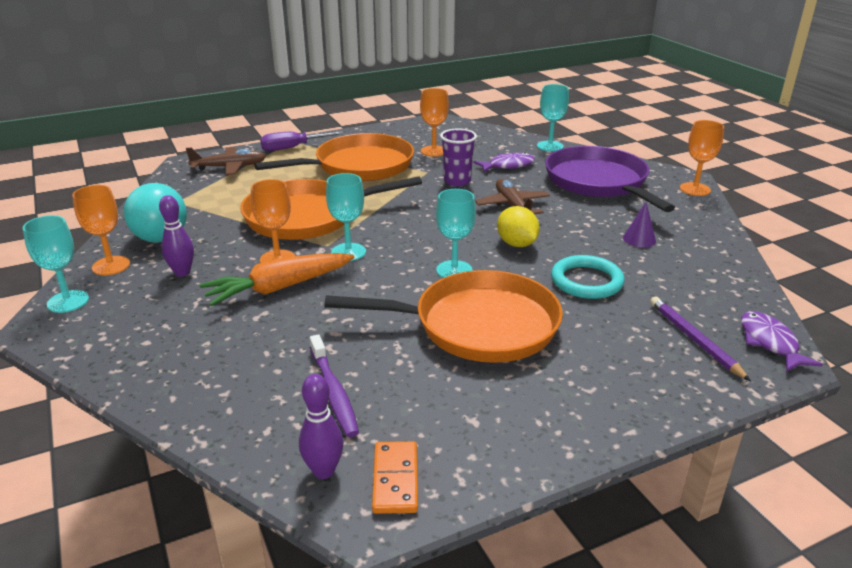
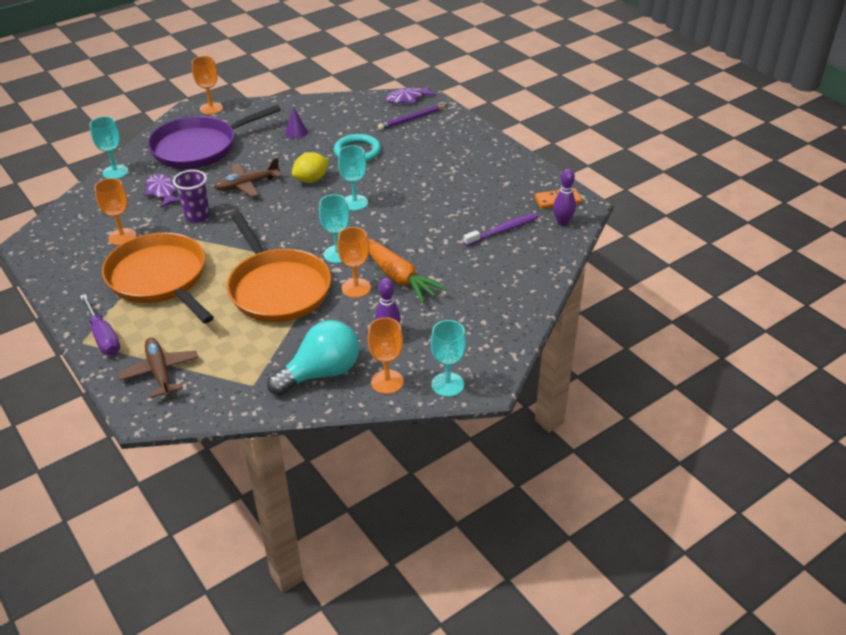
camera: 100 degrees left, 10 degrees up
orange pan [325,270,563,363] -> none

